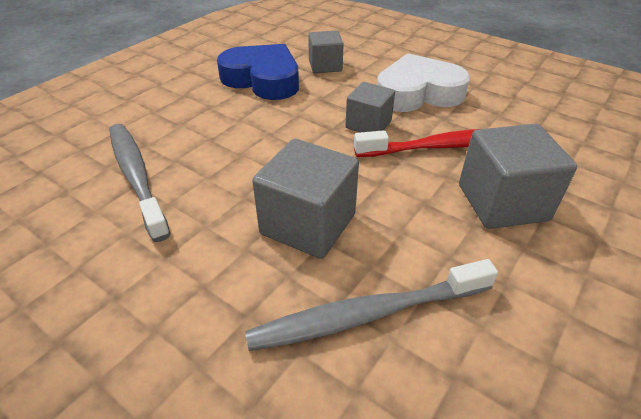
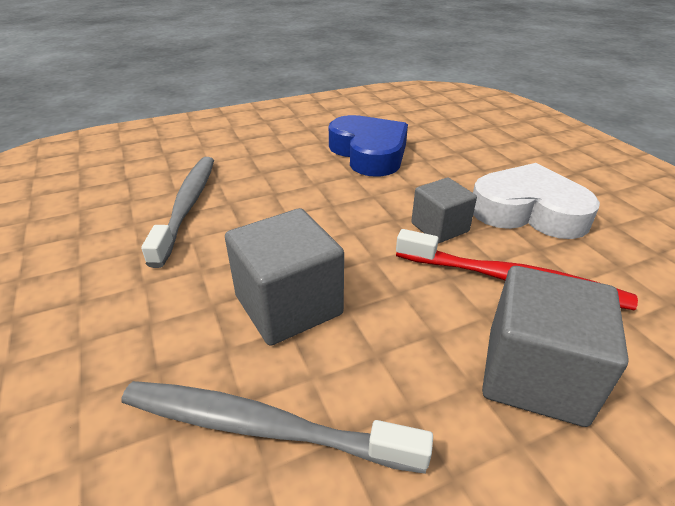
camera: 30 degrees right, 5 degrees down
grey cube [308,31,344,73] -> none

